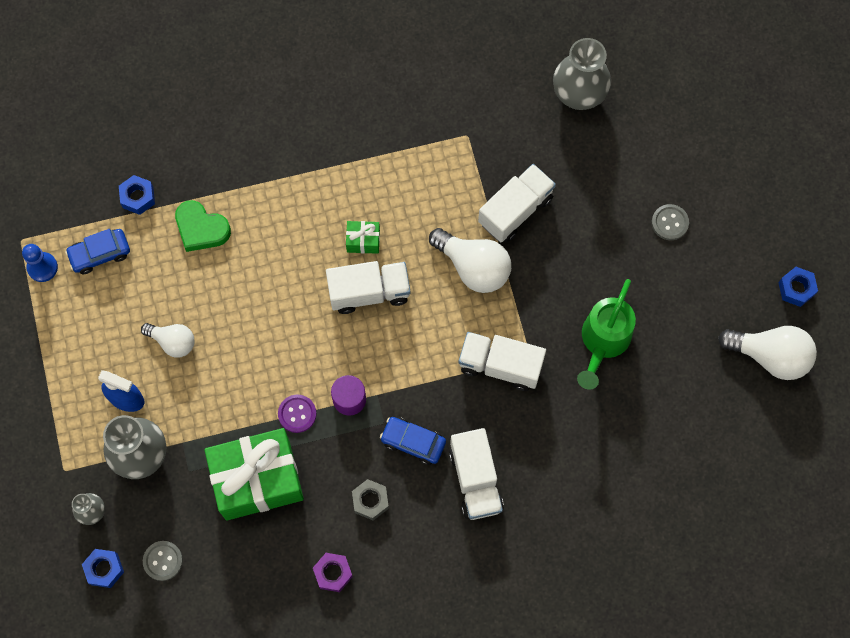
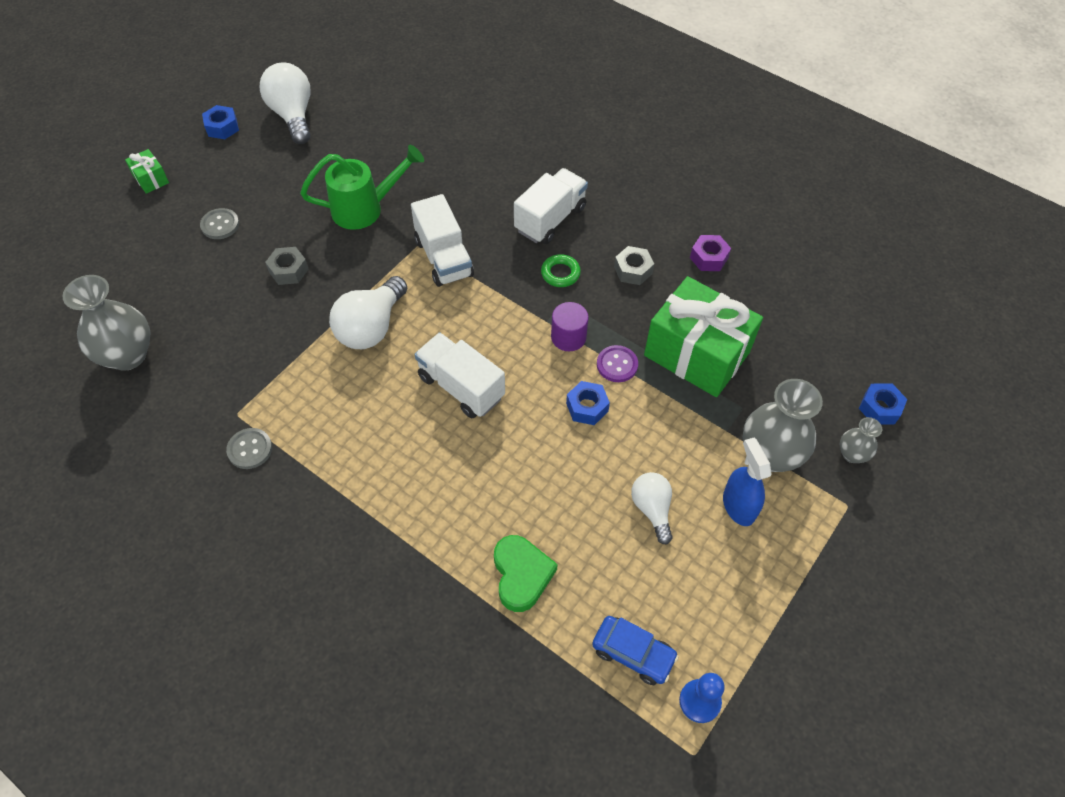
camera: 130 degrees left, 15 degrees down
blue nut [119,175,155,215] -> blue nut moved to [566,381,610,425]
grey button [143,541,183,581] -> grey button moved to [226,428,272,469]
green gift [346,221,380,254] -> green gift moved to [125,149,169,194]
blue car [380,417,446,465] -> green ring [541,254,581,287]
white light bulb [429,228,511,293] -> white light bulb turned 150 degrees counterclockwise [329,276,407,349]
white truck [478,164,556,243] -> none
none -> grey nut [265,247,308,285]

